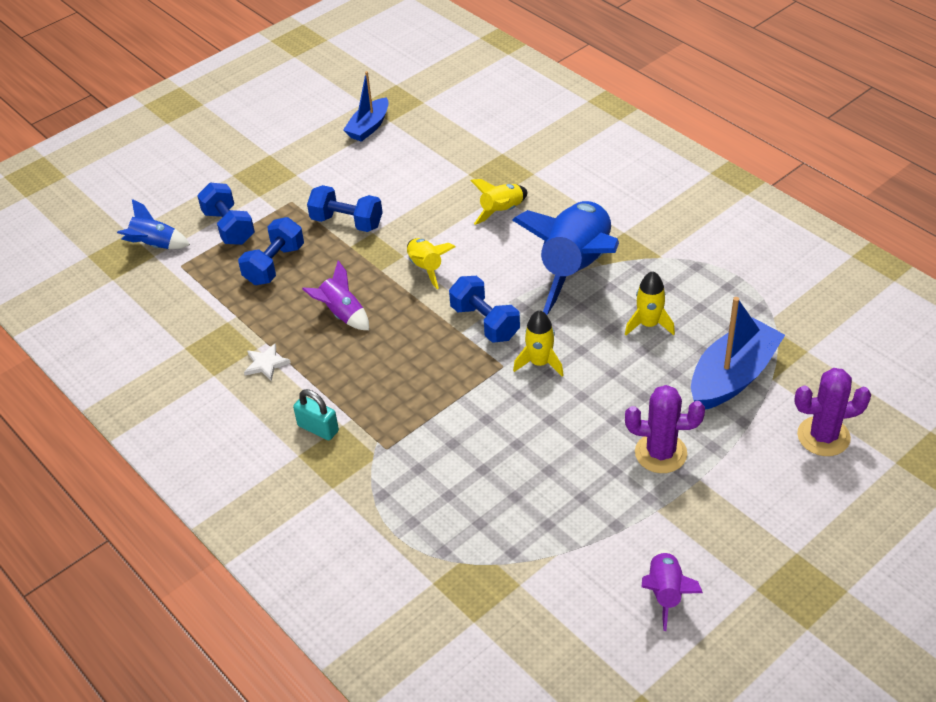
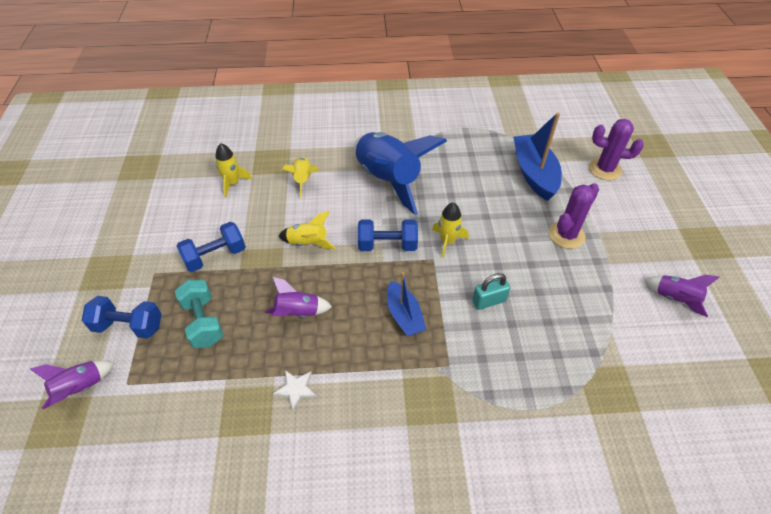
camera: 55 degrees left, 5 degrees up
blue rocket [117,199,190,249] -> purple rocket [30,360,115,409]
blue dumbbell [238,217,304,285] -> turquoise dumbbell [175,280,223,348]
turquoise padlock [293,389,339,440] -> turquoise padlock moved to [472,273,510,310]
blue boat [343,71,389,142] -> blue boat moved to [387,272,426,336]
yellow rocket [625,271,675,335] -> yellow rocket moved to [215,143,252,198]
purple cactus [794,368,871,456] -> purple cactus turned 75 degrees clockwise [589,119,644,180]

